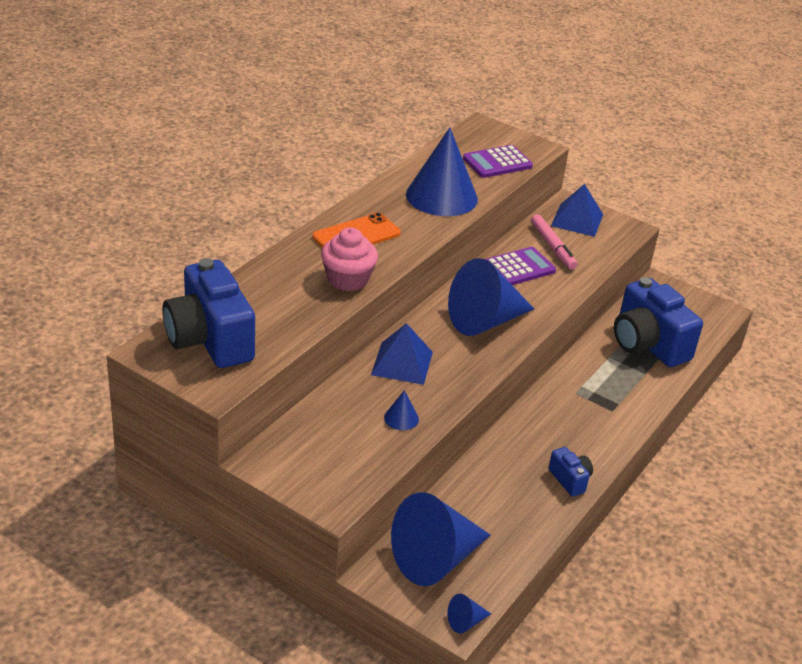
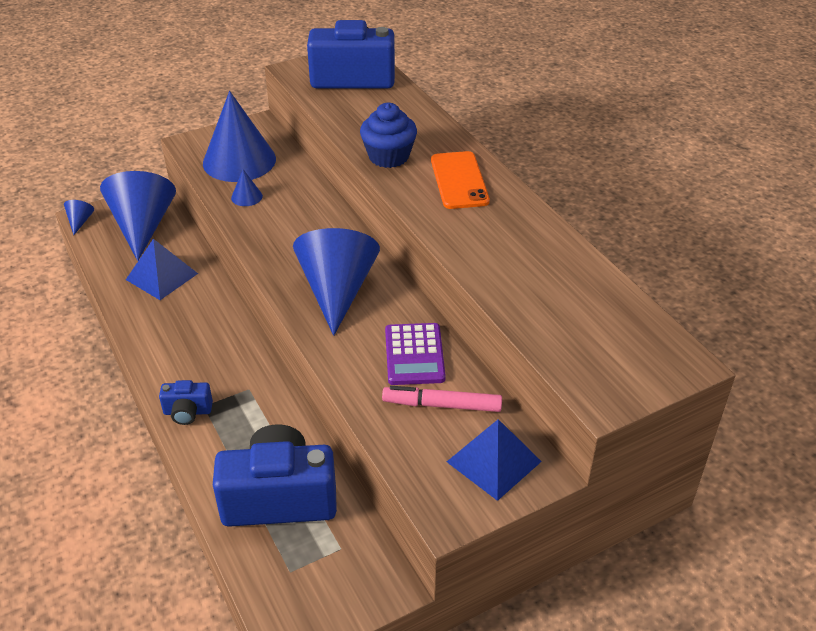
camera: 120 degrees right, 5 degrees up
pink cupcake [321,227,378,291] -> blue cupcake [360,103,417,168]
blue pyramid [371,323,433,385] -> blue pyramid moved to [126,239,198,300]
blue cone [406,128,478,216] -> blue cone moved to [203,91,276,182]
purple calculator [463,145,533,178] -> none
blue camera [549,447,593,497] -> blue camera moved to [159,380,213,425]

